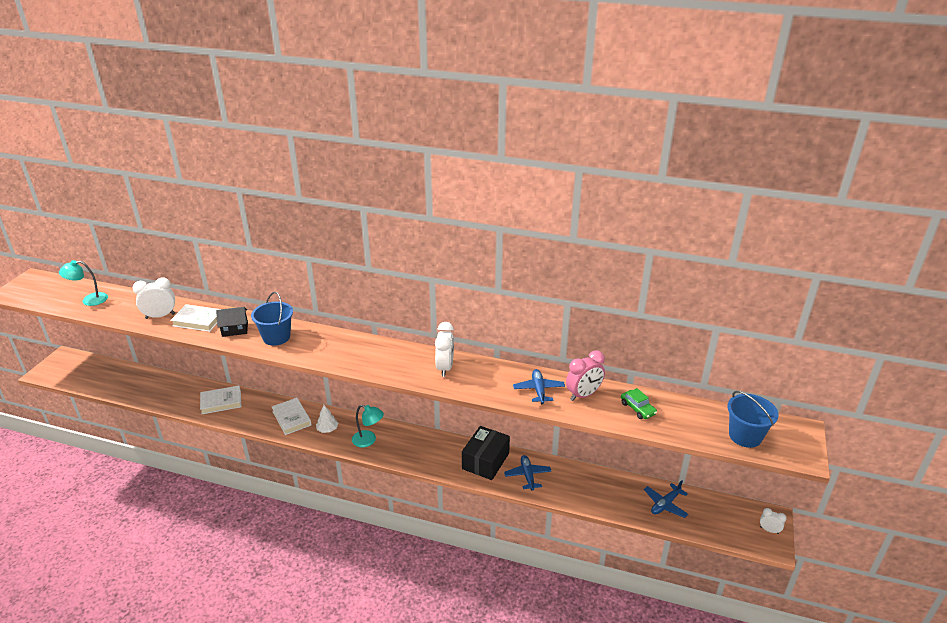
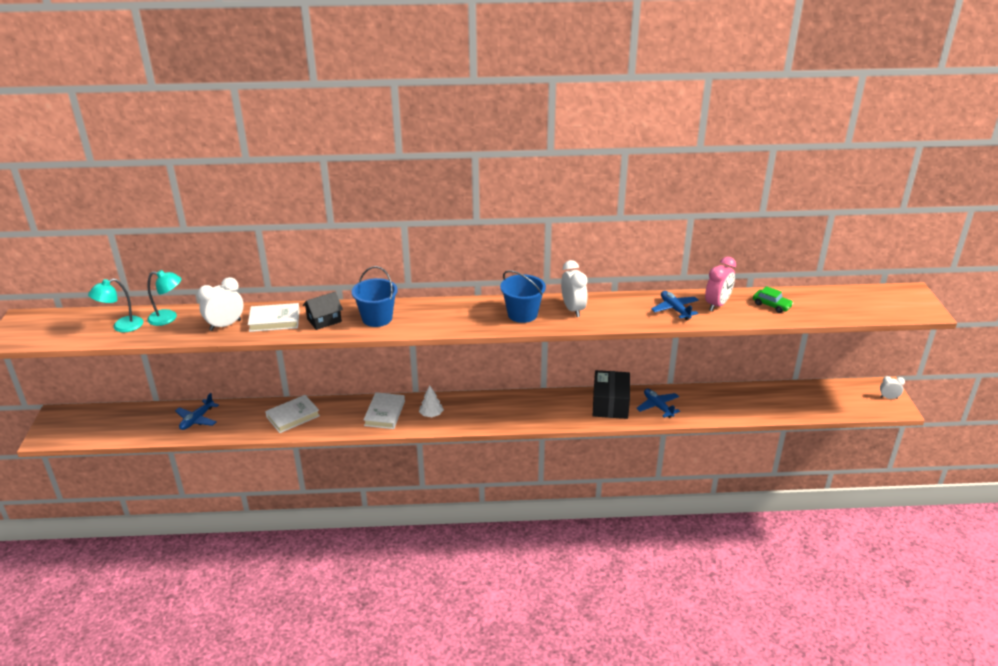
camera: 20 degrees left, 0 degrees up
white book [272,398,312,435] -> white book turned 60 degrees clockwise [363,392,405,429]
turquoise lamp [352,405,384,447] -> turquoise lamp moved to [147,270,182,326]
blue plane [644,480,688,518] -> blue plane moved to [175,393,219,430]
blue bucket [727,391,779,448] -> blue bucket moved to [500,270,546,323]

